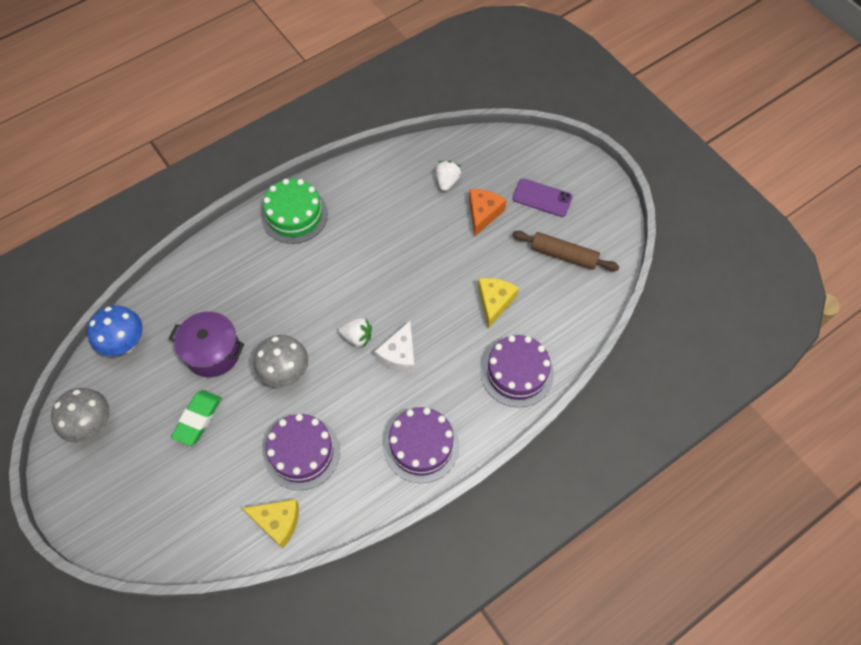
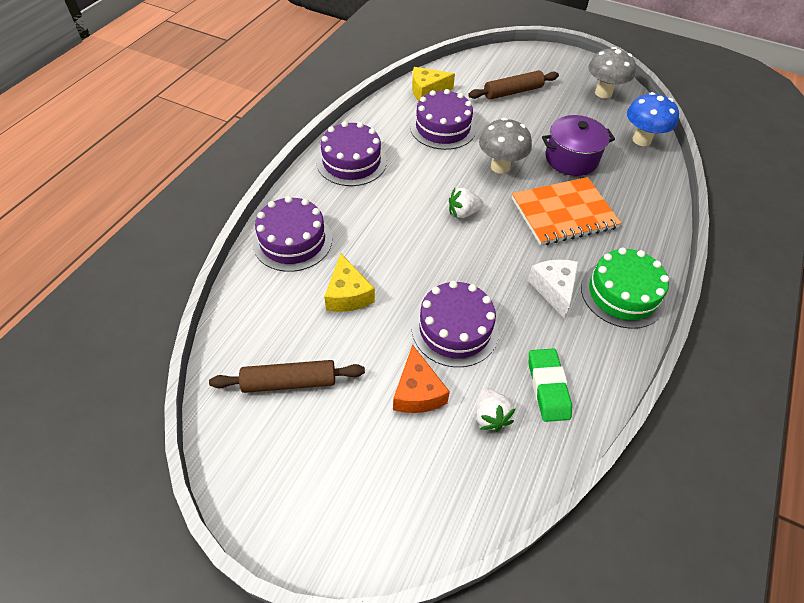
camera: 150 degrees right, 10 degrees down
green eraser [171,390,221,446] -> green eraser moved to [529,348,572,422]
white cheese [374,321,415,373] -> white cheese moved to [527,260,579,318]
purple phone [512,178,573,217] -> none
none -> purple cake [412,281,499,367]
none -> brown rolling pin [468,70,559,100]
none -> orange notebook [512,177,621,245]

